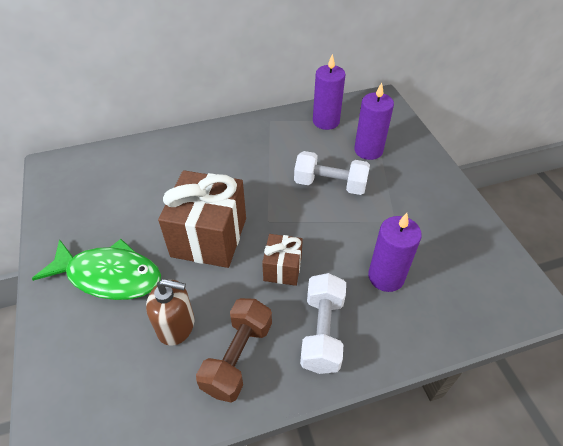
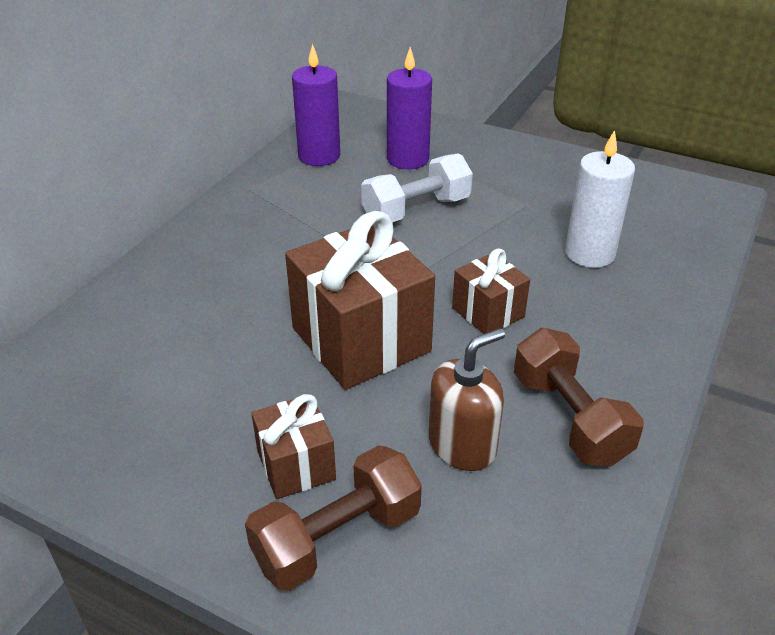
camera: 45 degrees left, 10 degrees down
green fish [32,239,161,300] -> brown gift [251,394,336,499]
white dumbbell [300,273,346,374] -> none
purple candle [368,213,422,292] -> white candle [565,130,635,268]
none -> brown dumbbell [245,445,422,591]

